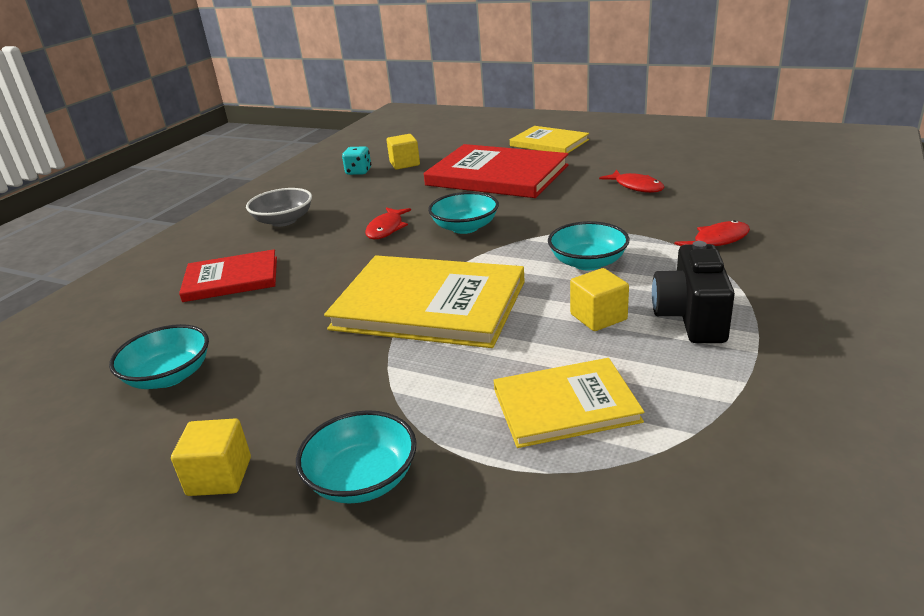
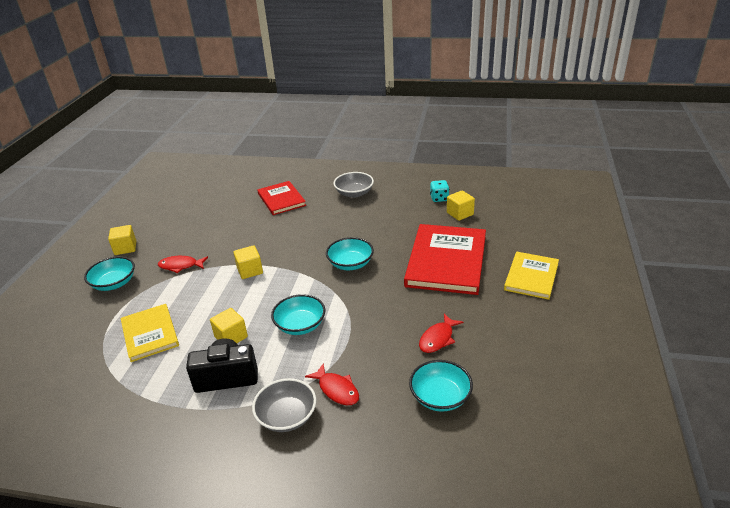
camera: 75 degrees right, 5 degrees up
turquoise bowl [109,324,209,389] -> turquoise bowl moved to [409,360,473,412]
yellow book [324,255,525,348] -> yellow cube [233,245,263,279]
red fish [365,207,411,239] -> red fish moved to [158,256,208,273]
none -> grey bowl [252,378,316,432]

